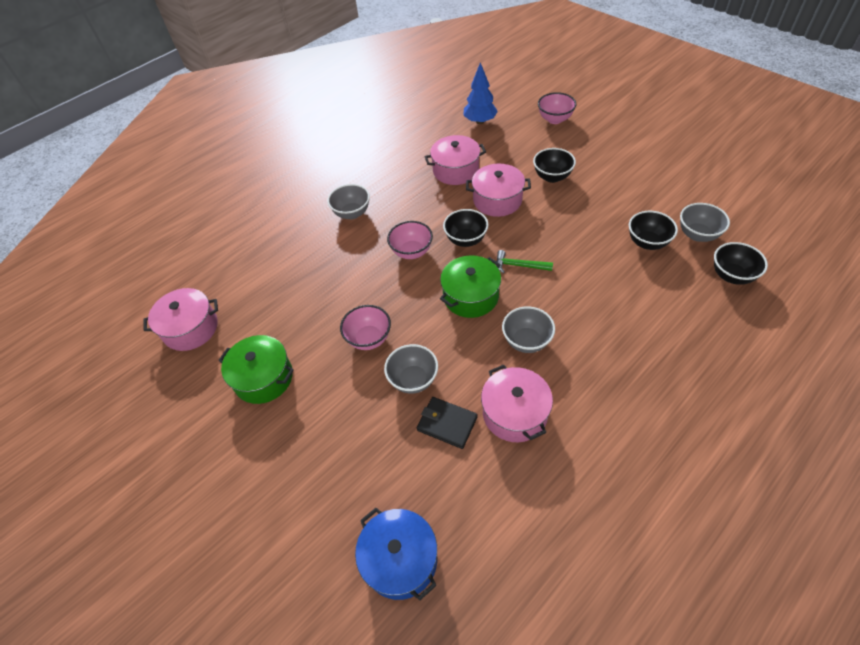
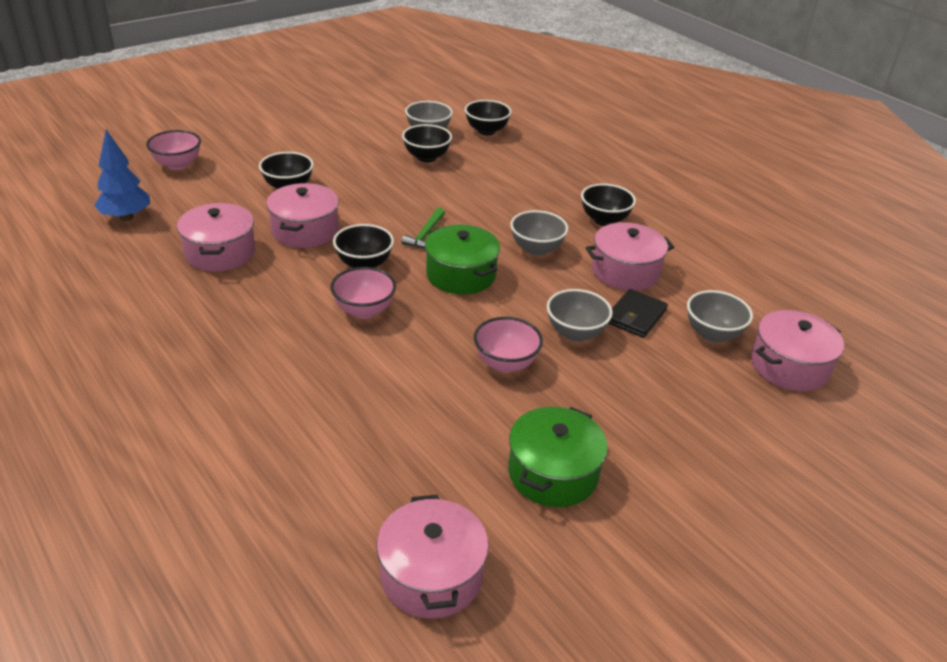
camera: 90 degrees left, 15 degrees down
grey bowl [327,184,370,219] -> grey bowl moved to [687,290,753,342]
blue pot [355,508,437,600] -> pink pot [751,310,844,391]
none -> black bowl [581,184,636,226]

